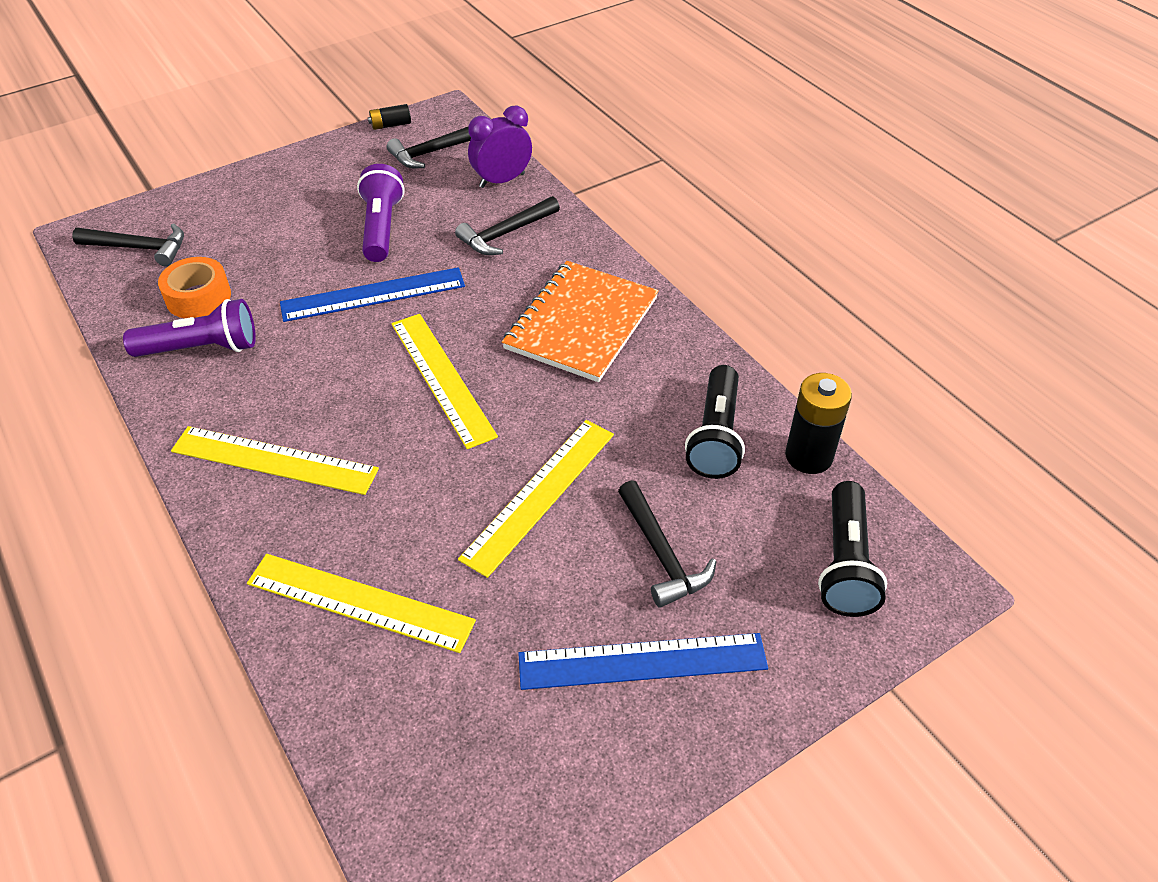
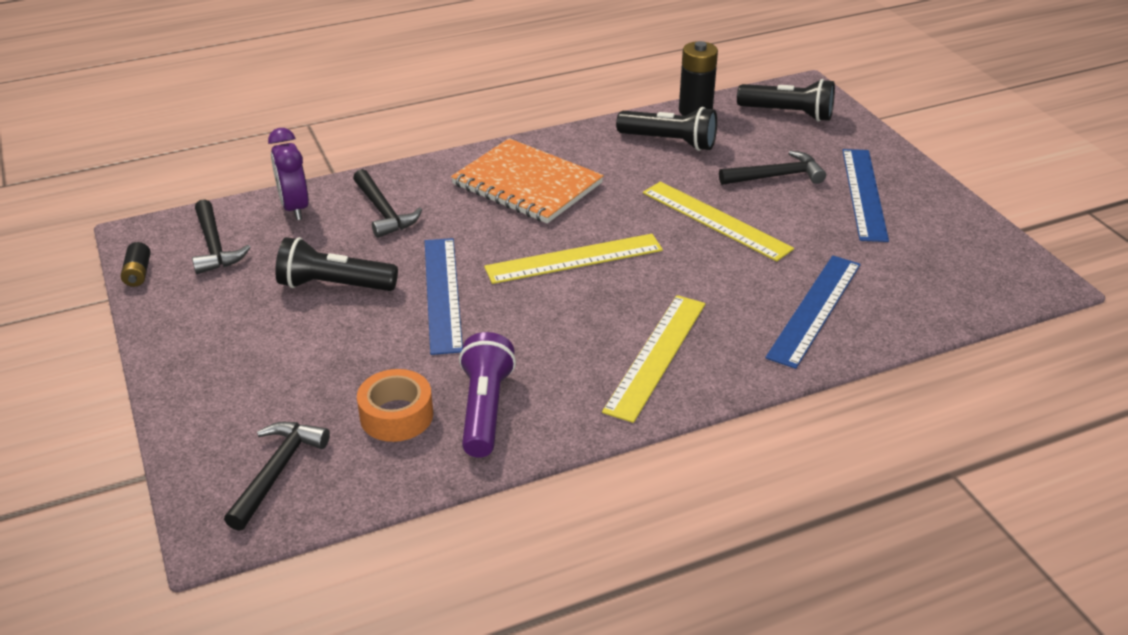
camera: 80 degrees left, 10 degrees down
yellow ruler [247,554,476,653] -> blue ruler [765,255,861,369]
purple flashlight [357,164,405,262] -> black flashlight [275,237,398,291]

